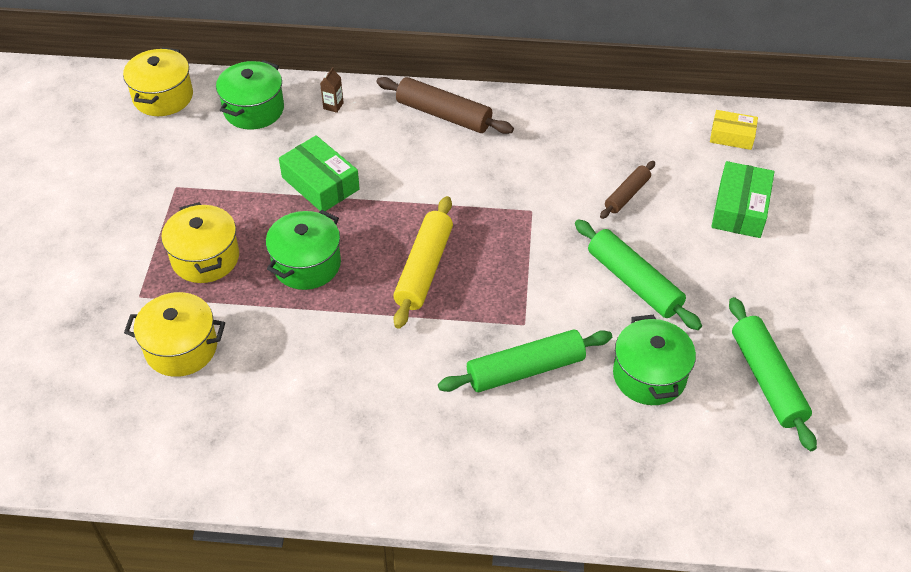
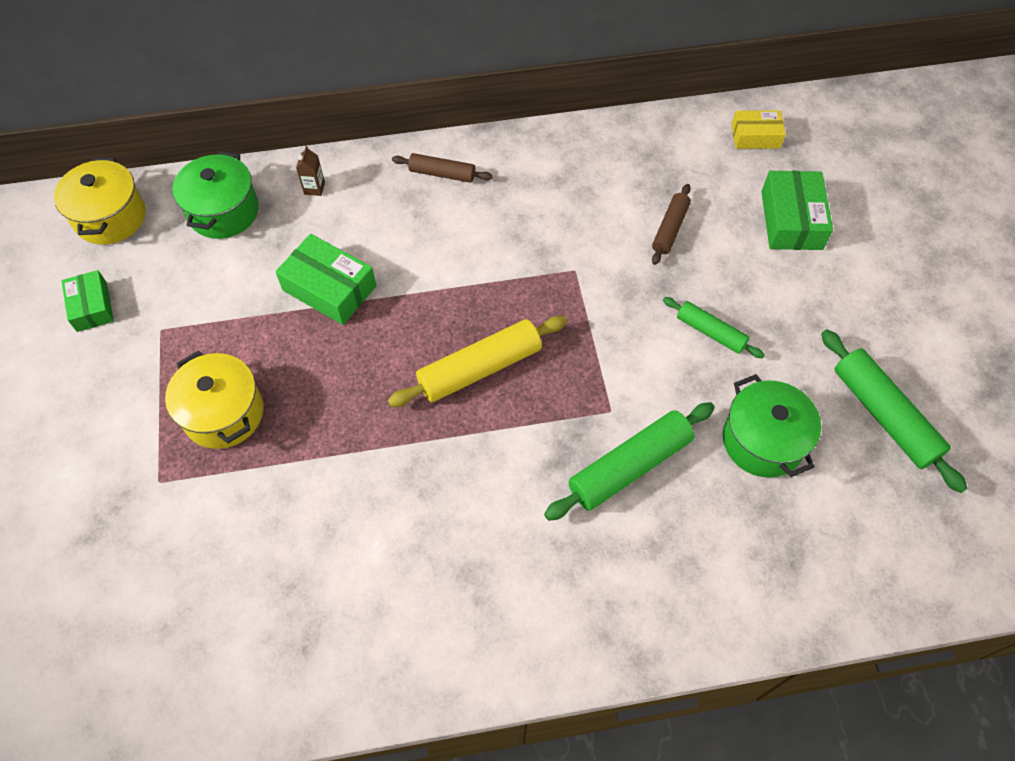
camera: 15 degrees left, 10 degrees up
yellow pot [124,292,225,377] -> none
green pot [266,210,341,290] -> none
brown rolling pin [376,77,514,134] -> brown rolling pin [392,153,492,183], size x0.59
yellow rolling pin [393,196,453,329] -> yellow rolling pin turned 60 degrees clockwise [388,316,567,407]
green rolling pin [575,219,702,330] -> green rolling pin [663,297,765,358], size x0.59
none -> green box [61,270,114,332]

